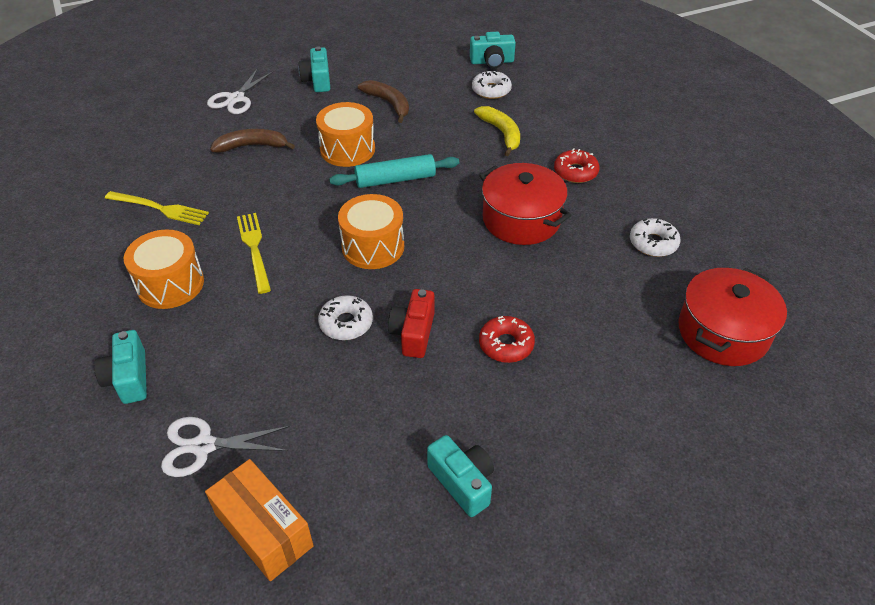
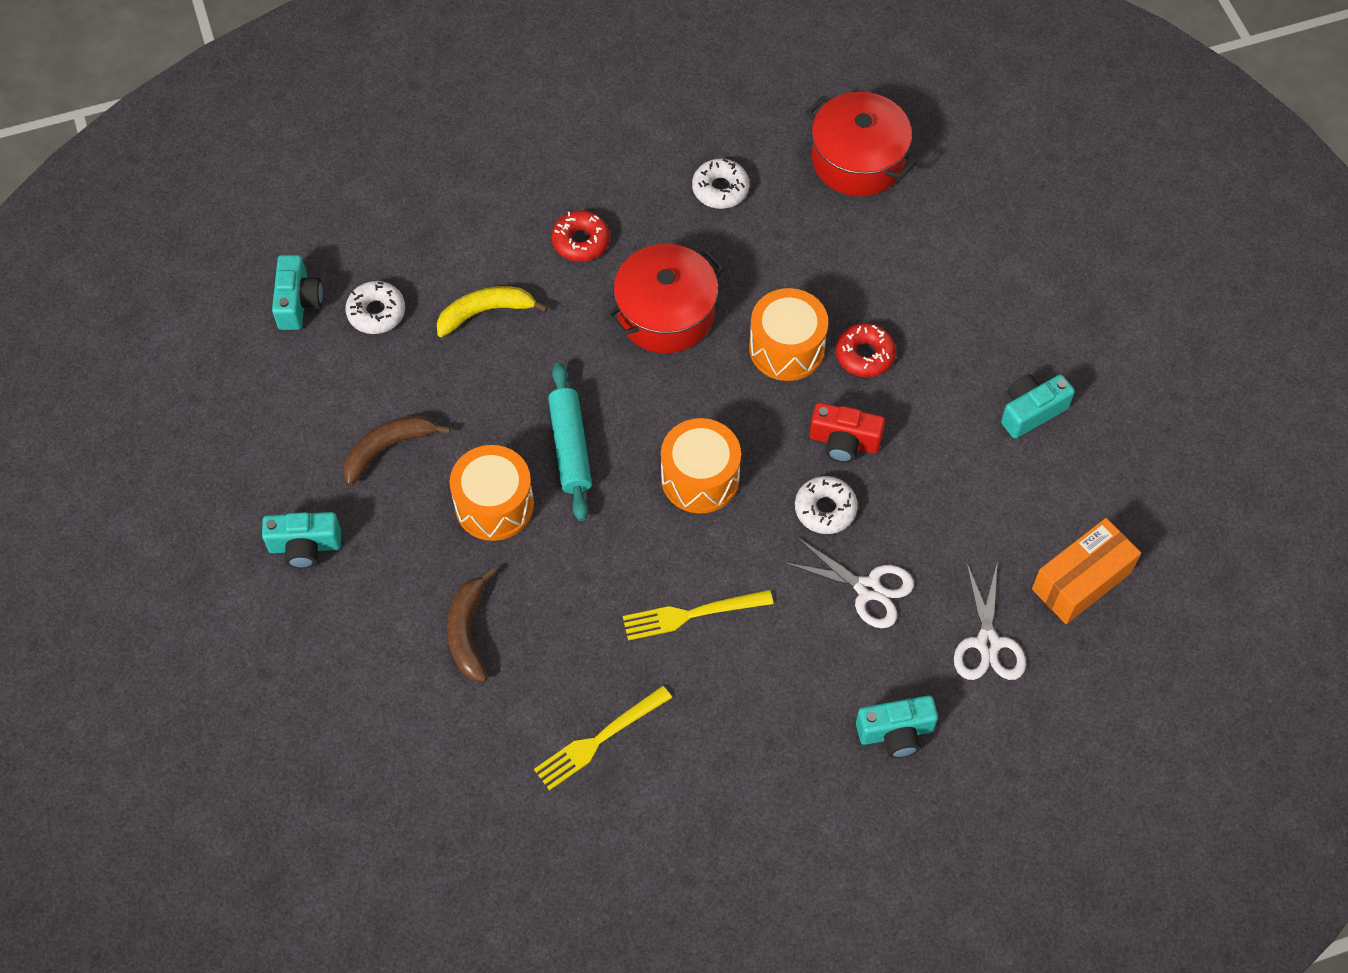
camera: 85 degrees left, 15 degrees up
yellow fork [105,191,209,225] -> yellow fork turned 150 degrees counterclockwise [534,685,672,791]
orange drum [124,229,204,309] -> orange drum moved to [749,288,828,381]
white scissors [207,68,273,114] -> white scissors moved to [783,537,914,628]

